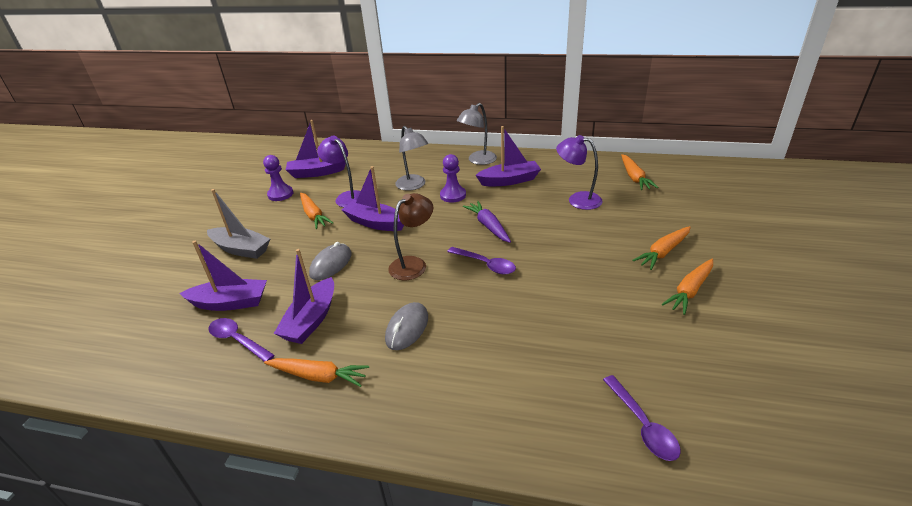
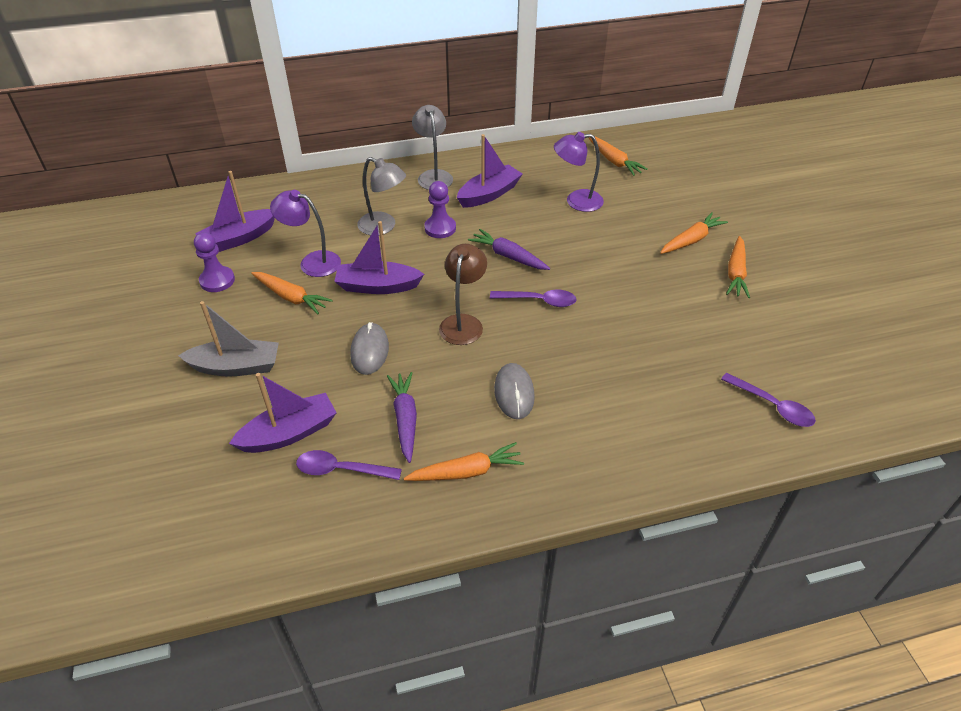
camera: 30 degrees left, 10 degrees up
purple boat [274,249,334,344] -> purple carrot [387,372,417,463]
grey lamp [457,103,497,165] -> grey lamp turned 150 degrees clockwise [412,105,453,190]
orange carrot [632,226,691,270] -> orange carrot turned 150 degrees counterclockwise [660,212,728,254]

